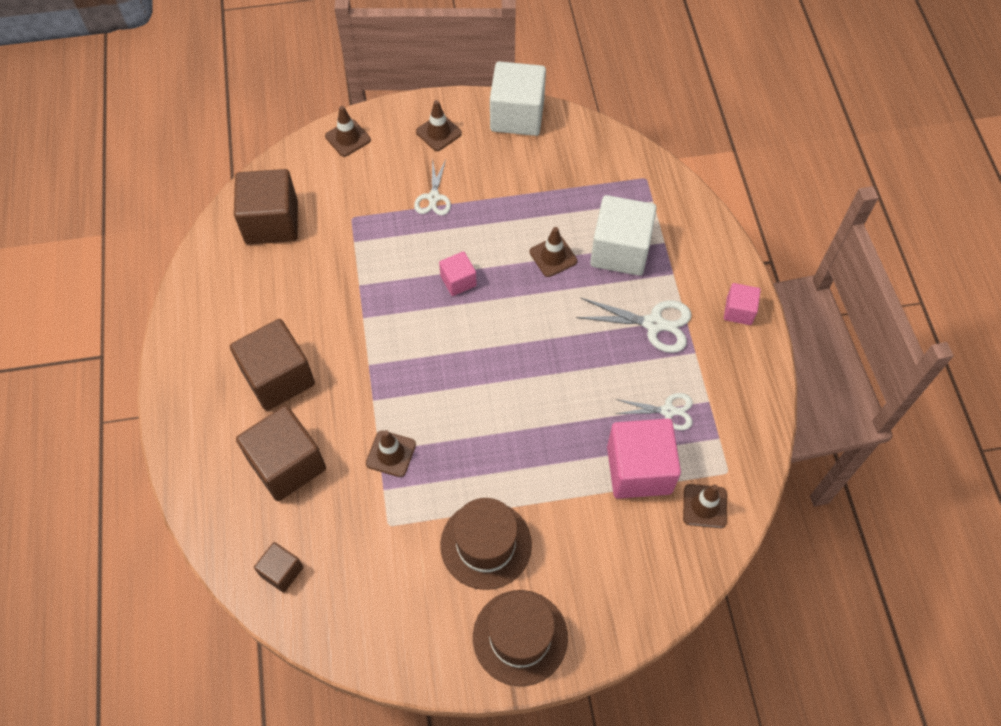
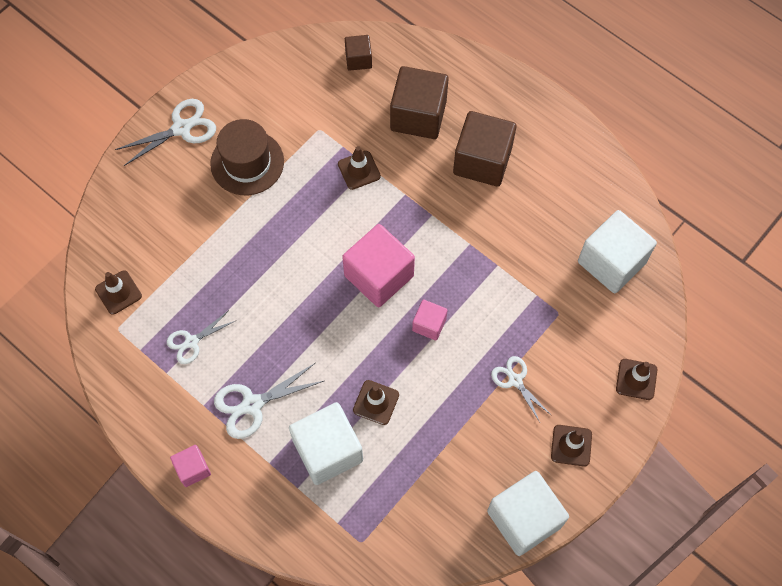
camera: 140 degrees right, 5 degrees up
brown cube [234,169,298,245] -> white cube [578,210,657,293]
brown hat [473,590,568,686] -> white scissors [115,99,216,166]
pink cube [607,419,681,499] -> pink cube moved to [342,224,415,307]

